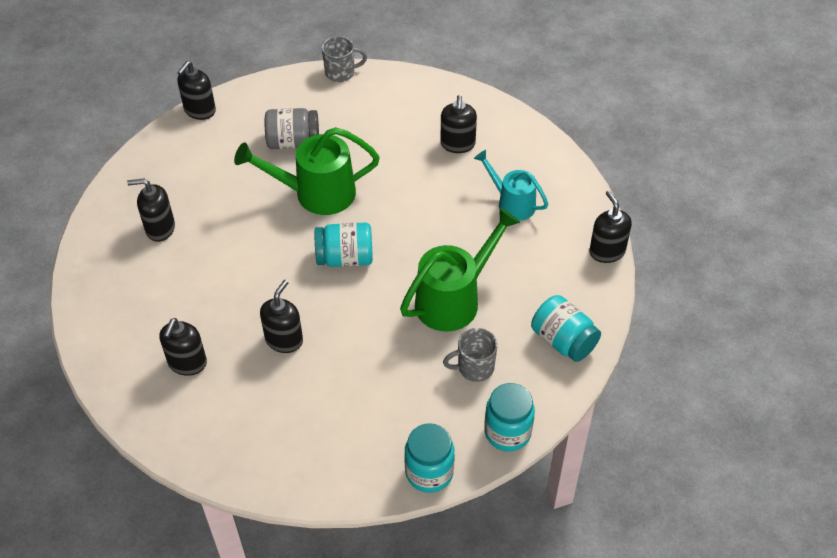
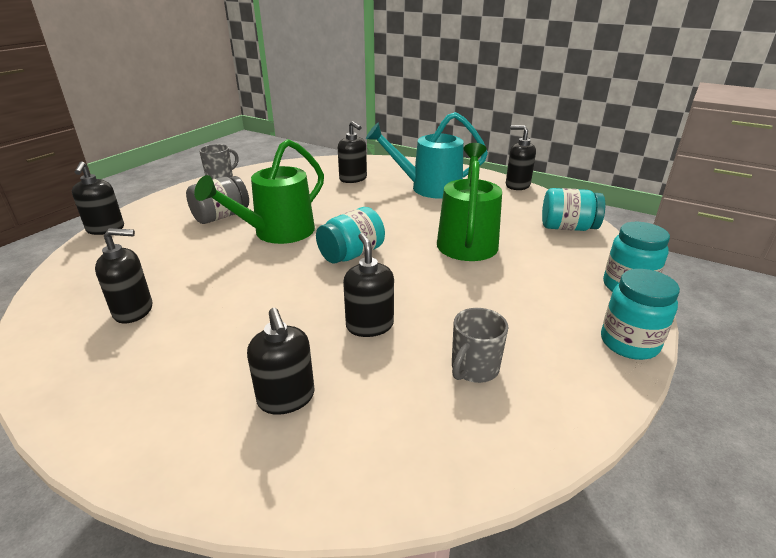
camera: 40 degrees left, 20 degrees down
black soap dispenser [127,179,175,242] -> black soap dispenser turned 150 degrees counterclockwise [95,228,152,324]
grey mug [443,328,498,382] -> grey mug moved to [452,308,508,383]
turquoise watering can [474,150,549,221] -> turquoise watering can [366,112,488,199], size x1.60

